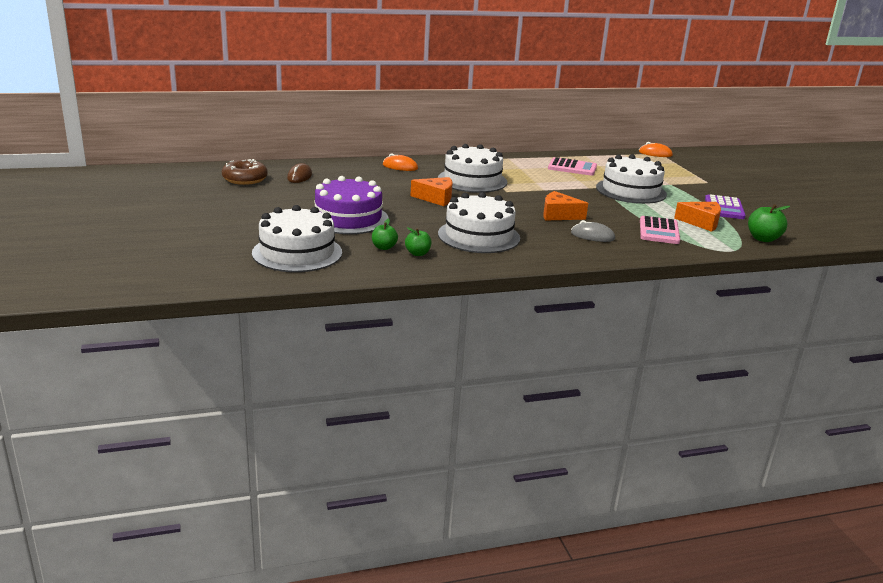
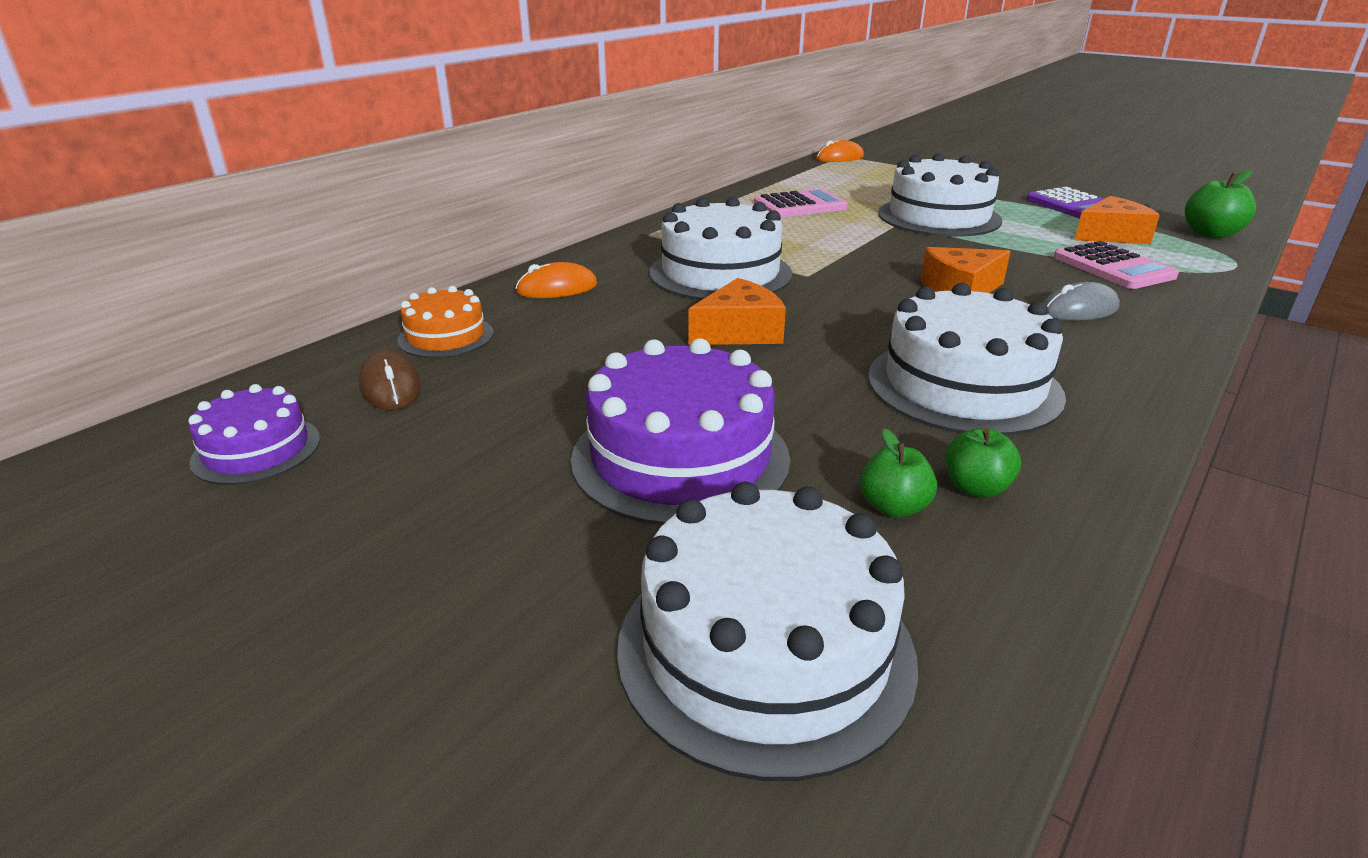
camera: 35 degrees left, 5 degrees up
brown donut [222,159,268,185] -> purple cake [188,384,320,485]
none -> orange cake [397,286,493,358]

